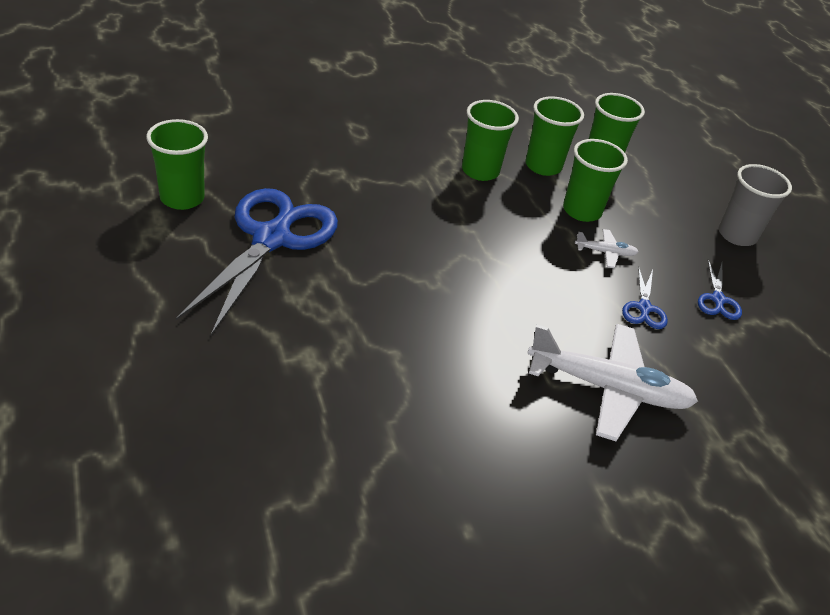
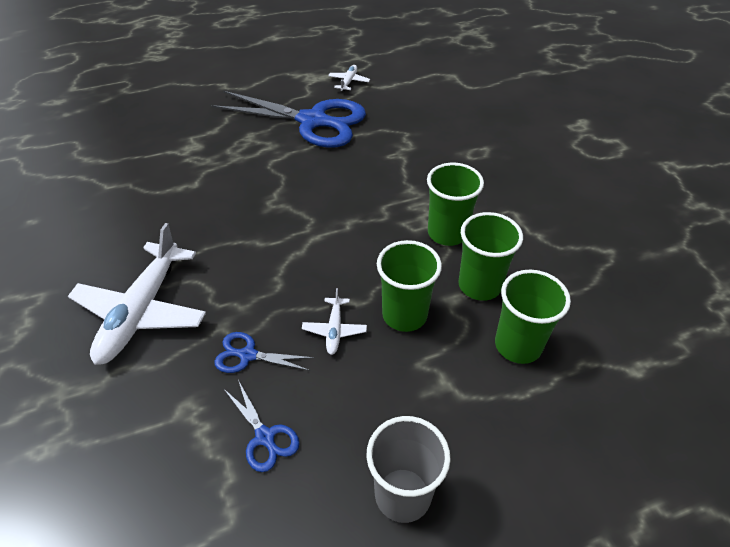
camera: 95 degrees right, 5 degrees up
green cup [146,119,208,210] -> white plane [328,65,370,91]
blue scissors [698,260,742,320] -> blue scissors turned 135 degrees counterclockwise [223,380,300,472]

